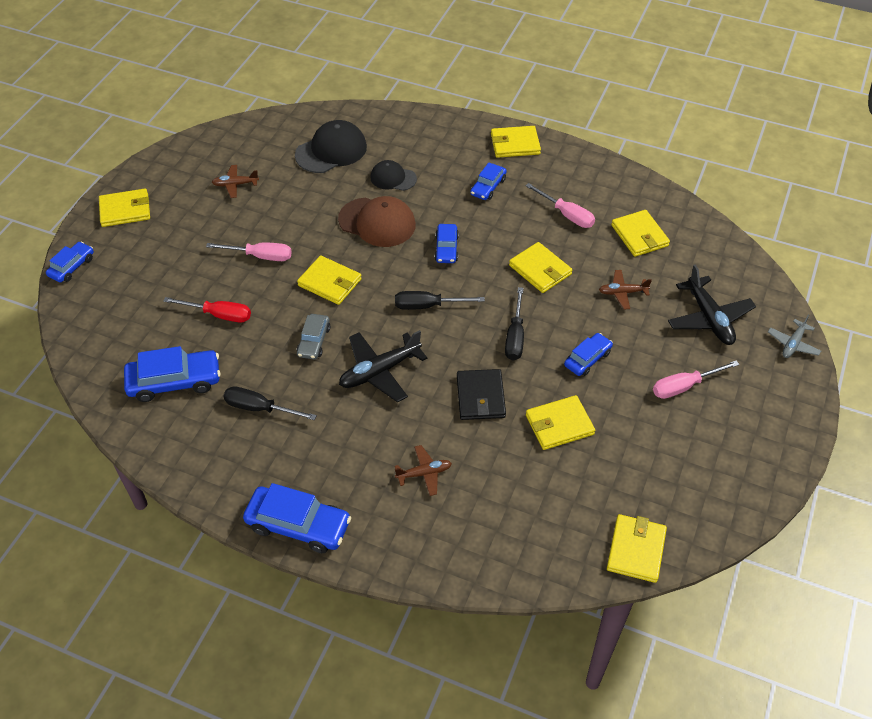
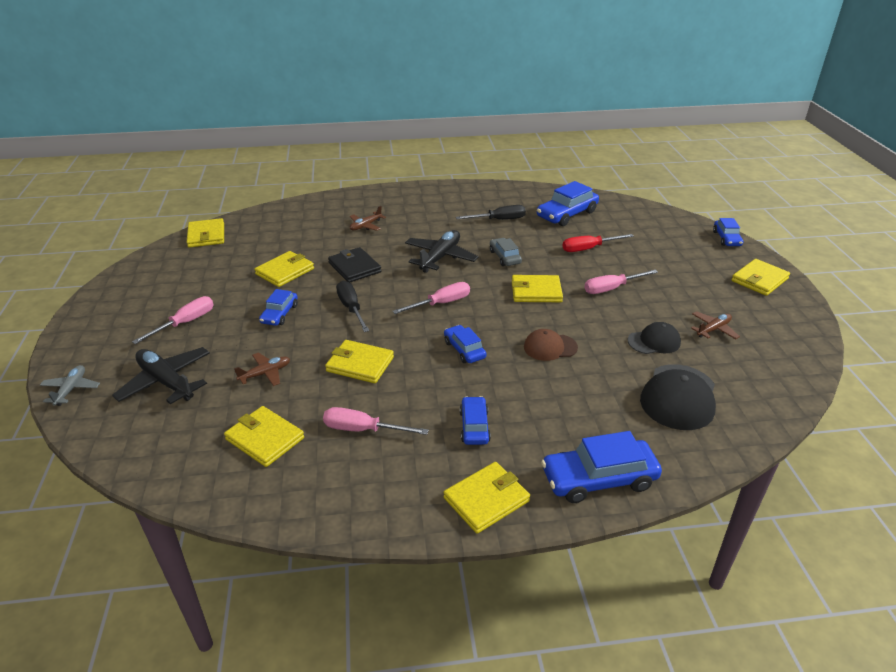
camera: 150 degrees right, 15 degrees down
blue car [243,483,351,553] -> blue car moved to [541,431,662,503]
brown cap [338,196,416,247] -> brown cap [524,329,578,361], size x0.61
black cap [370,160,417,191] -> black cap moved to [628,322,681,354]
black screwdriver [395,291,485,310] -> pink screwdriver [392,282,470,314]

